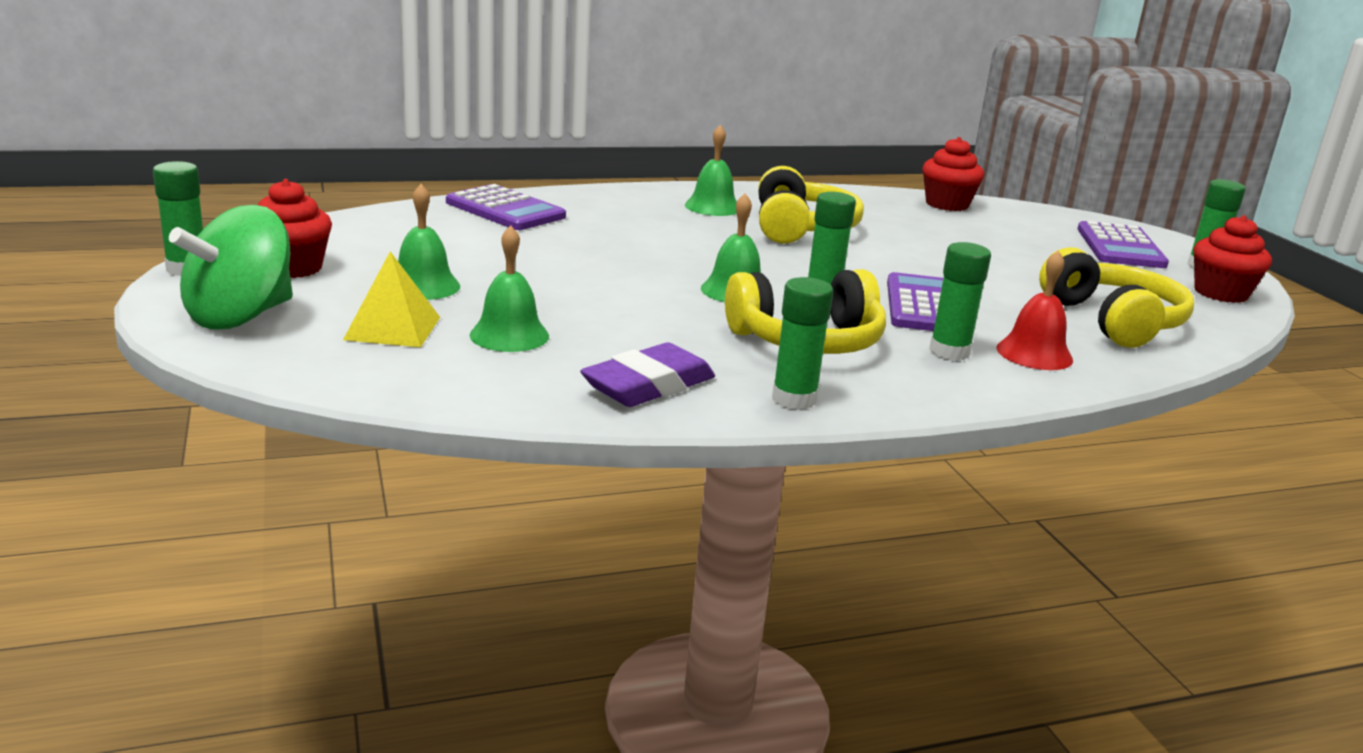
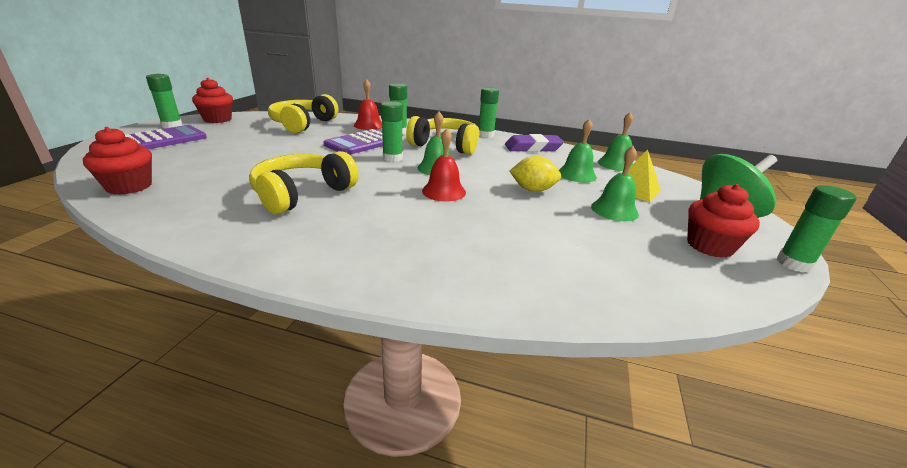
camera: 145 degrees left, 5 degrees up
purple calculator [446,184,566,230] -> none
green bell [685,125,737,216] -> green bell moved to [598,112,633,171]
none -> red bell [422,128,466,201]
none -> yellow lemon [510,156,561,192]

